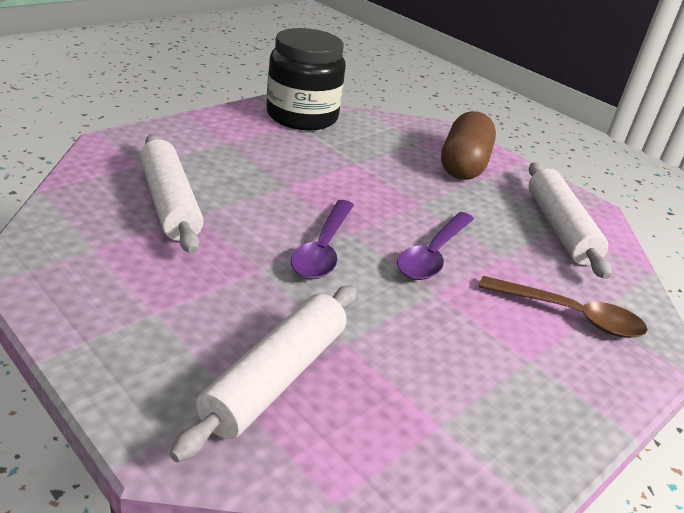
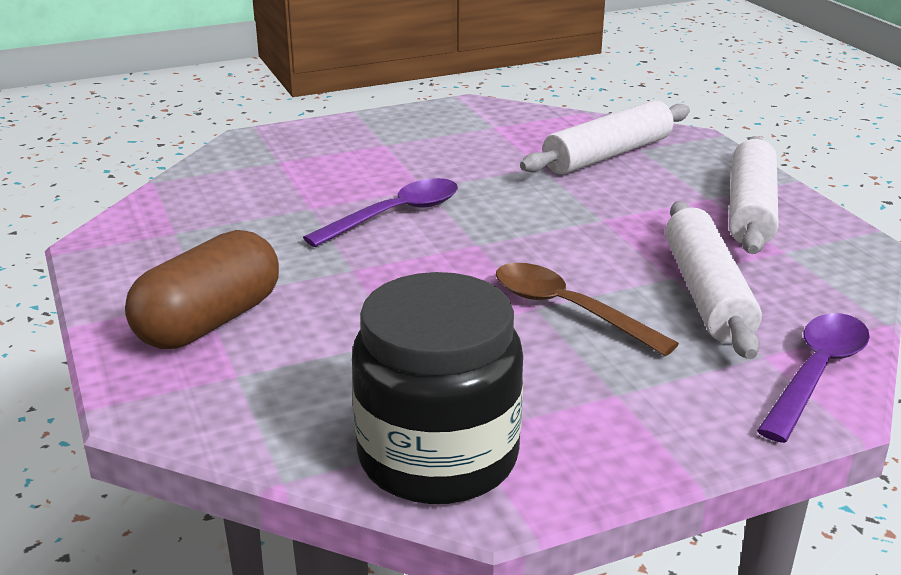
camera: 155 degrees left, 5 degrees down
purple spoon [291,200,354,279] -> purple spoon moved to [757,313,870,443]
brown spoon [479,276,648,338] -> brown spoon moved to [496,263,679,356]
white rolling pin [529,162,612,279] -> white rolling pin moved to [729,136,778,254]

